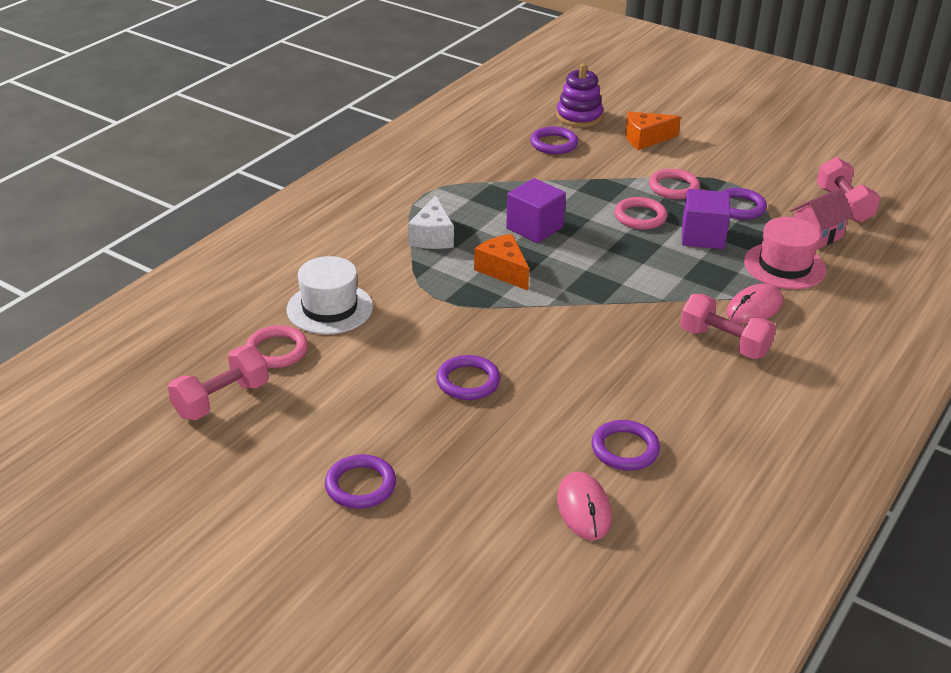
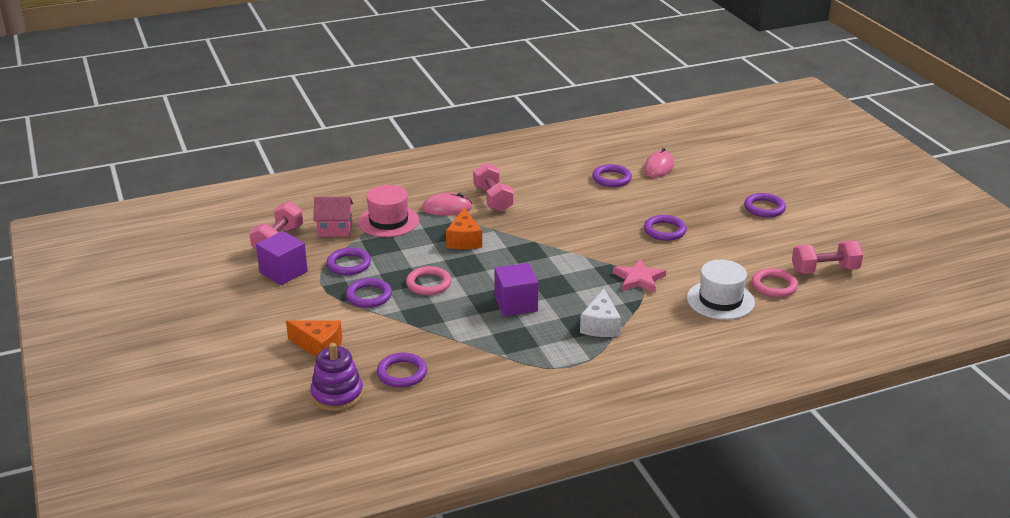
camera: 145 degrees left, 5 degrees down
white cheese [408,195,454,249] -> white cheese turned 150 degrees clockwise [580,289,621,337]
orange cheese [474,234,529,290] -> orange cheese moved to [446,208,482,249]
pink ring [649,169,700,199] -> purple ring [346,278,392,308]
purple cube [682,189,731,249] -> purple cube moved to [256,231,308,285]
none -> pink star [613,259,666,293]

